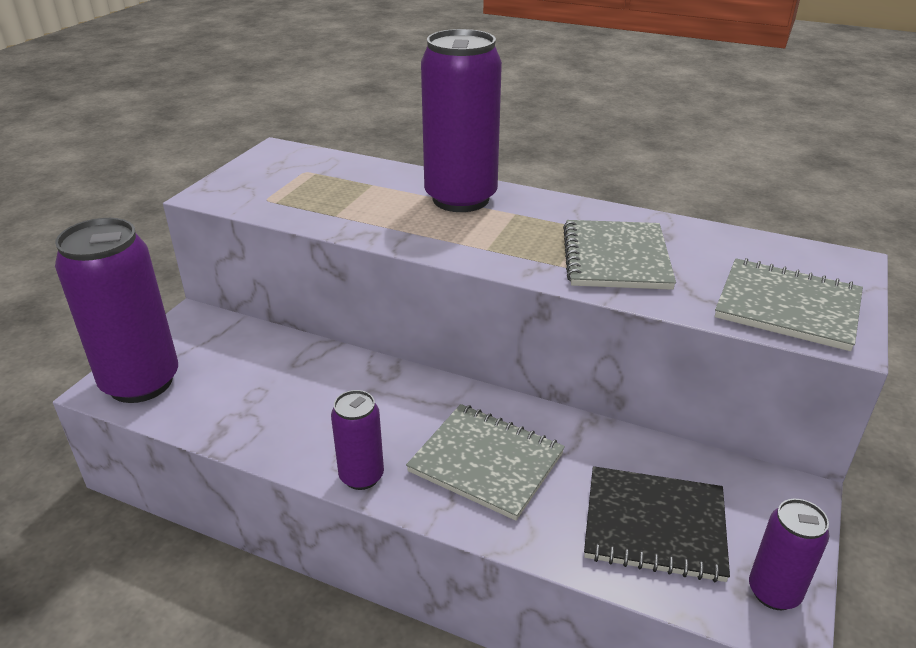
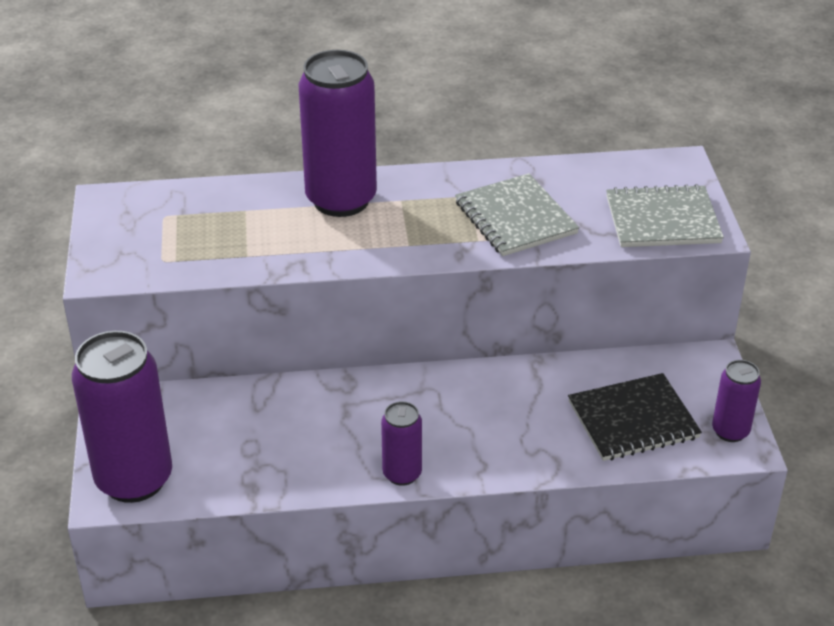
camera: 30 degrees left, 5 degrees up
grey notebook [406,404,565,521] -> none

